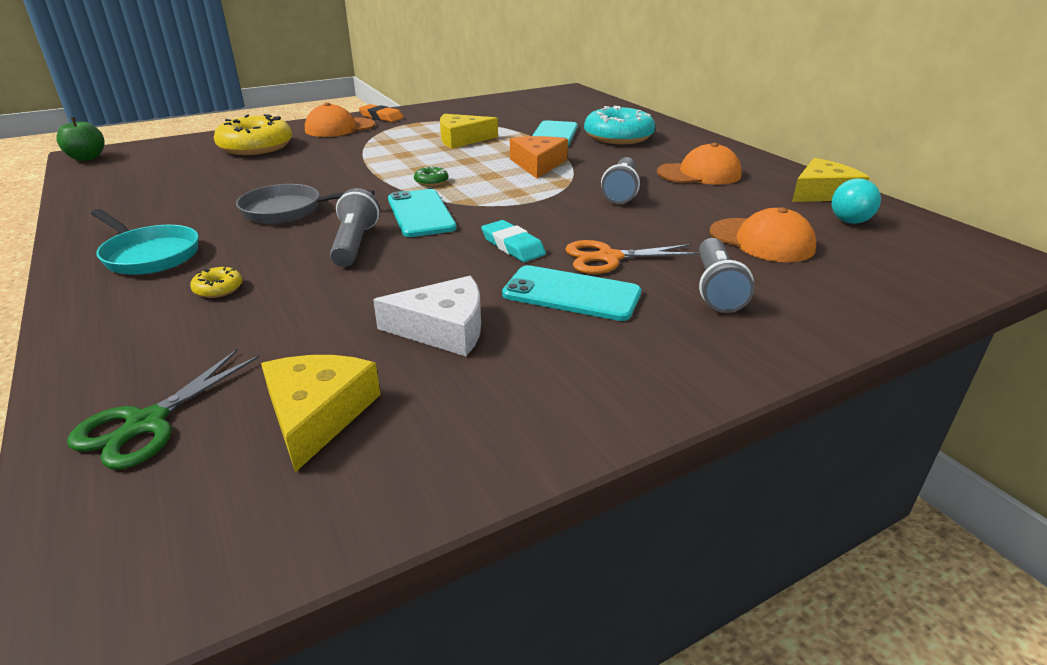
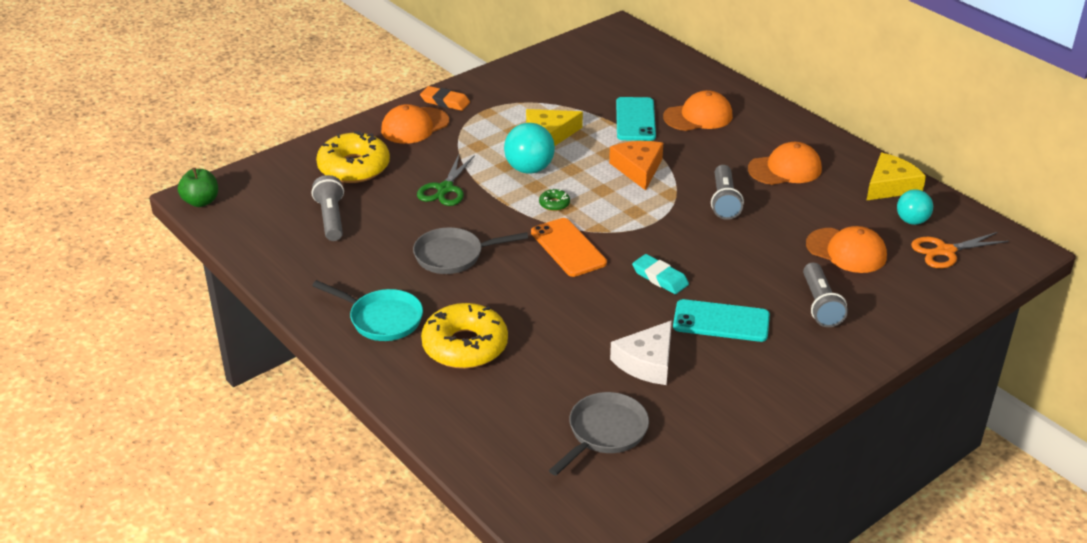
camera: 10 degrees left, 5 degrees up
green scissors [67,349,260,469] -> green scissors moved to [417,155,475,206]
yellow donut [190,267,243,298] -> yellow donut [421,303,508,369], size x2.42
yellow cheese [261,355,381,472] -> grey pan [549,392,649,476]
grey flashlight [330,188,379,267] -> grey flashlight moved to [311,175,344,241]
white cheese [373,276,481,356] -> white cheese turned 135 degrees clockwise [610,320,672,385]
turquoise phone [388,189,457,237] -> orange phone [531,218,607,277]
orange scissors [566,240,699,274] -> orange scissors moved to [911,232,1009,268]
turquoise donut [584,106,655,144] -> orange cap [663,90,733,131]
none -> turquoise ball [504,123,555,174]

